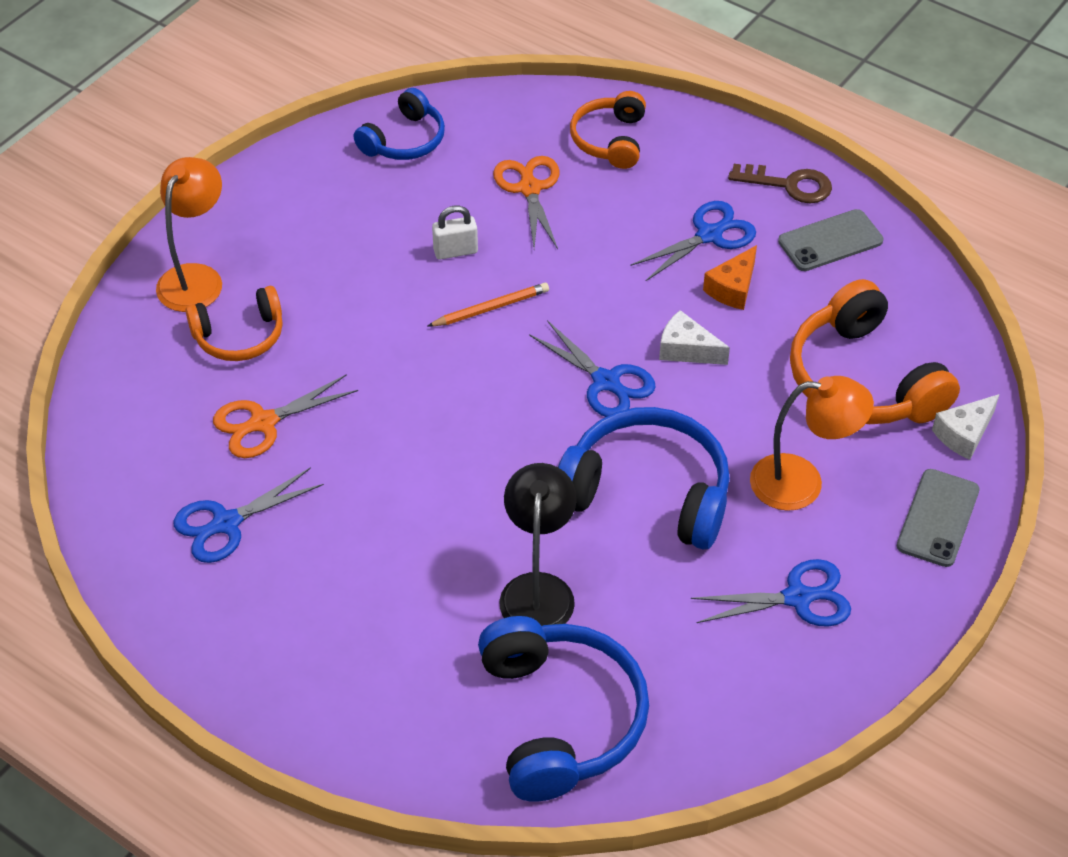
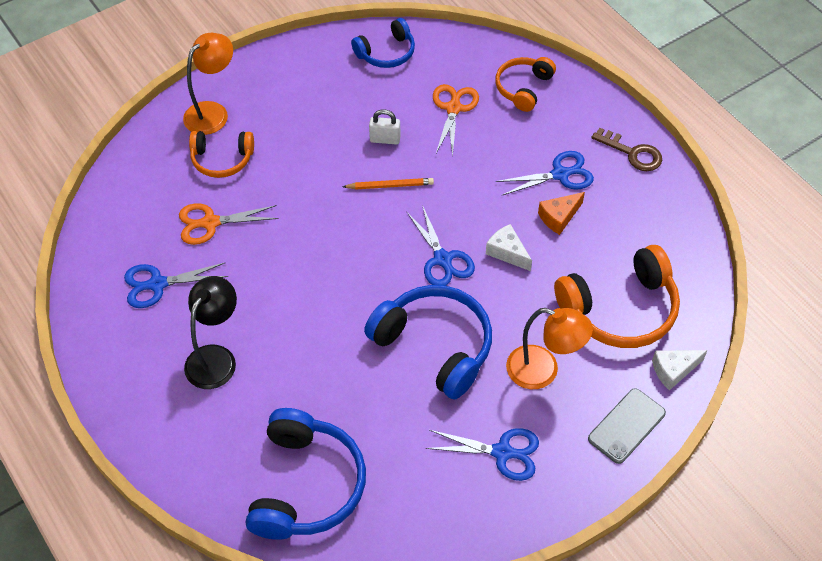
camera: 20 degrees right, 5 degrees up
black lamp [499,463,577,626] -> black lamp moved to [184,276,237,389]
grey phone [778,209,883,271] -> none
orange headphones [790,279,960,424] -> orange headphones turned 105 degrees counterclockwise [554,245,680,348]

